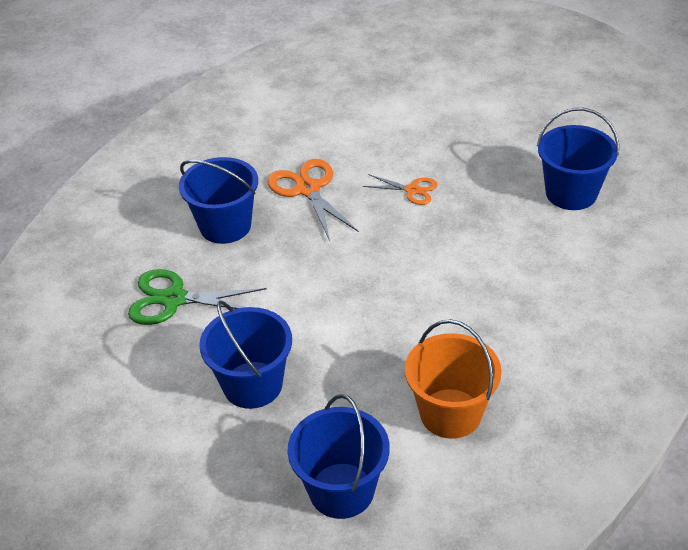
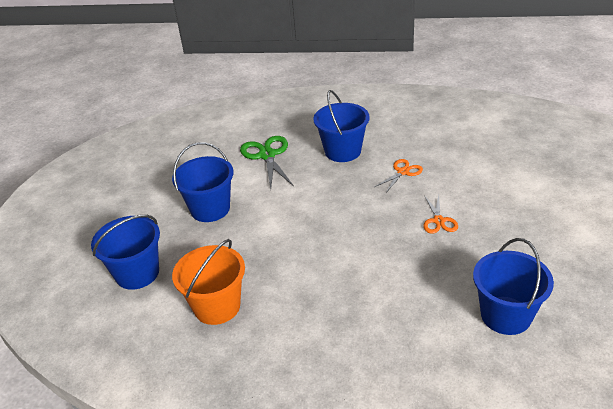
camera: 70 degrees right, 5 degrees down
orange scissors [267,159,359,241] -> orange scissors [375,159,423,193], size x0.59

